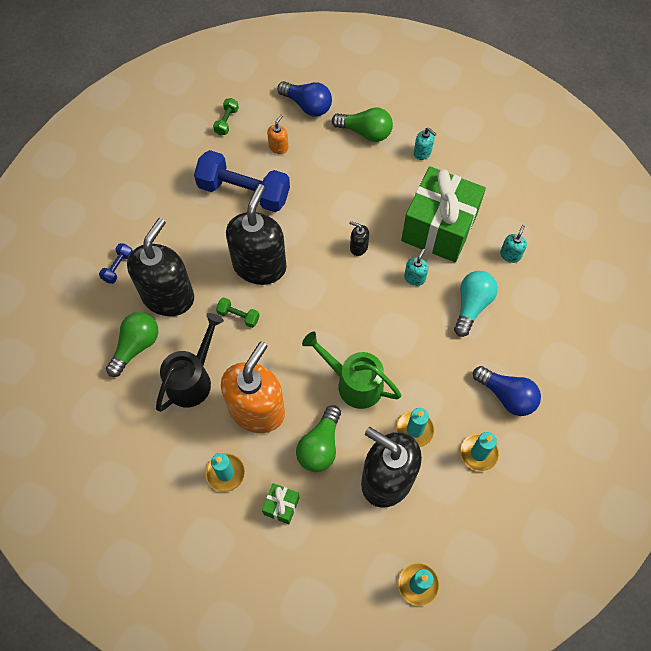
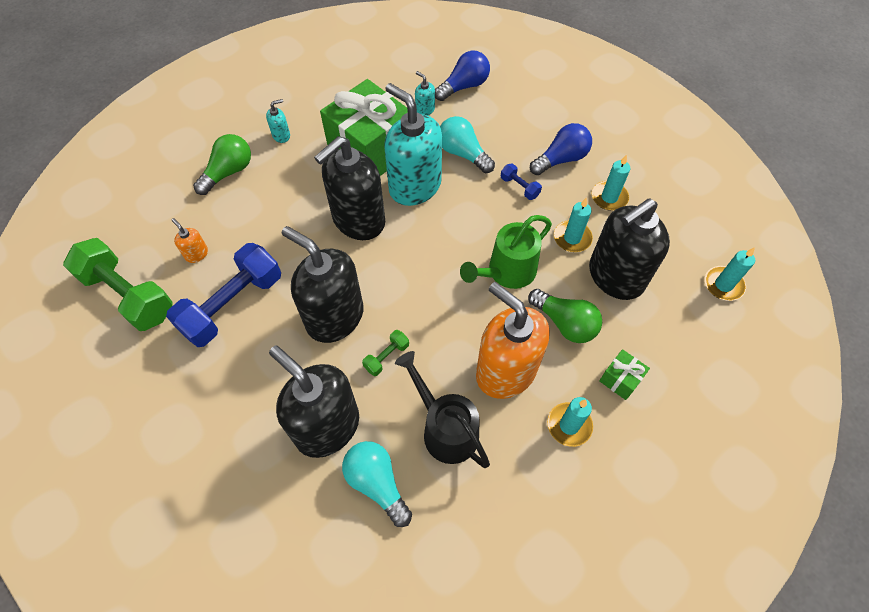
camera: 70 degrees left, 5 degrees down
blue dumbbell [99,243,133,284] -> blue dumbbell moved to [501,164,542,200]
green light bulb [106,312,158,377] -> turquoise light bulb [342,441,412,527]
green dumbbell [213,98,239,135] -> green dumbbell [63,238,173,331], size x2.32
blue light bulb [277,81,332,116] -> blue light bulb moved to [435,51,490,101]
black soap dispenser [350,221,369,256] -> black soap dispenser [314,136,385,240], size x2.49
turquoise soap dispenser [404,248,428,286] -> turquoise soap dispenser [384,83,442,206], size x2.49

